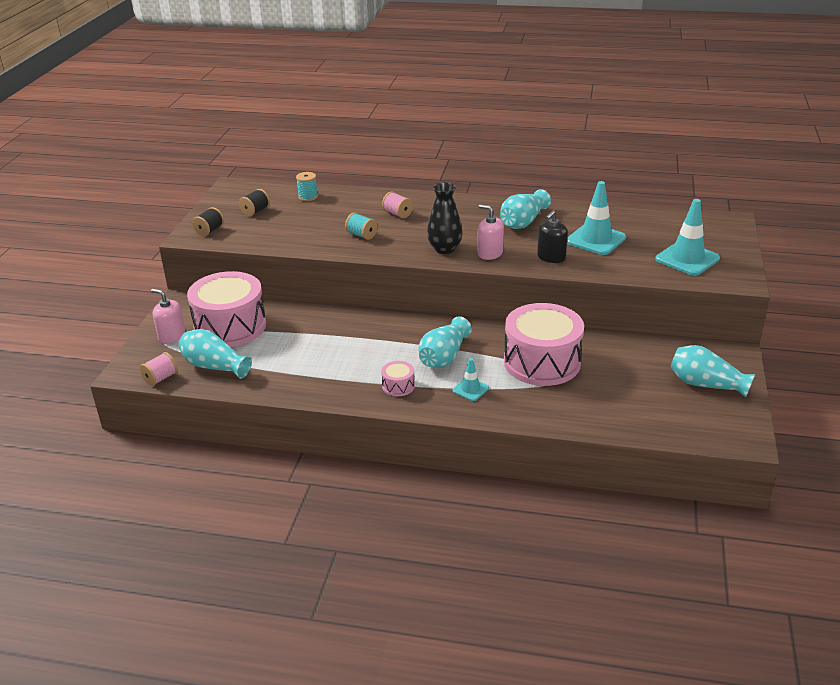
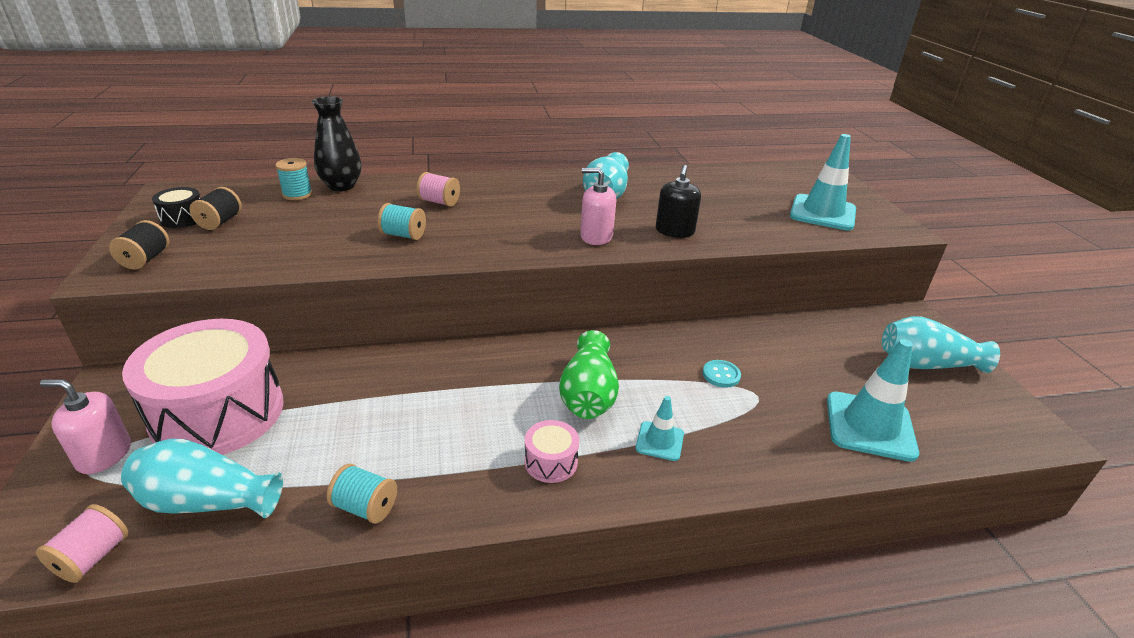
camera: 25 degrees left, 0 degrees up
turquoise vase [419,316,472,368] -> green vase [559,330,619,419]
black vase [427,182,463,254] -> black vase moved to [312,96,362,191]
pink drum [504,303,584,386] -> turquoise button [702,360,741,388]
turquoise traffic cone [567,181,626,255] -> turquoise traffic cone moved to [827,339,919,462]
none -> black drum [152,187,200,228]
none -> turquoise spool [327,464,397,524]

